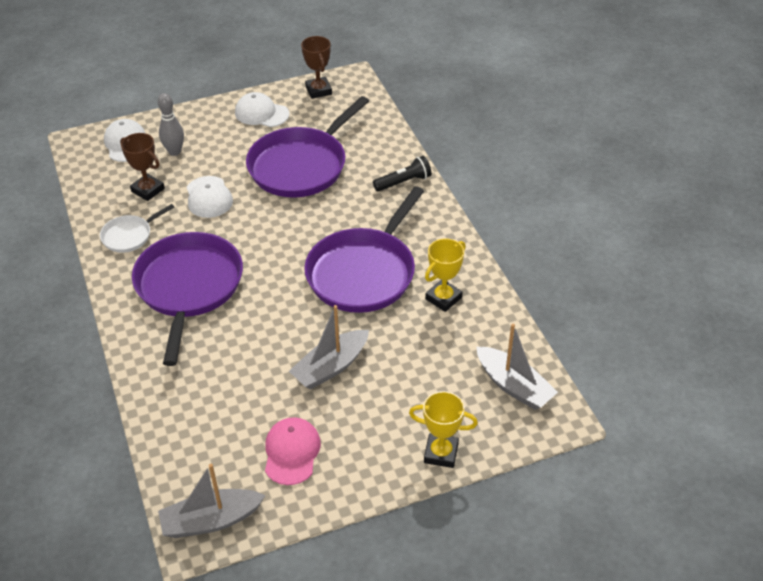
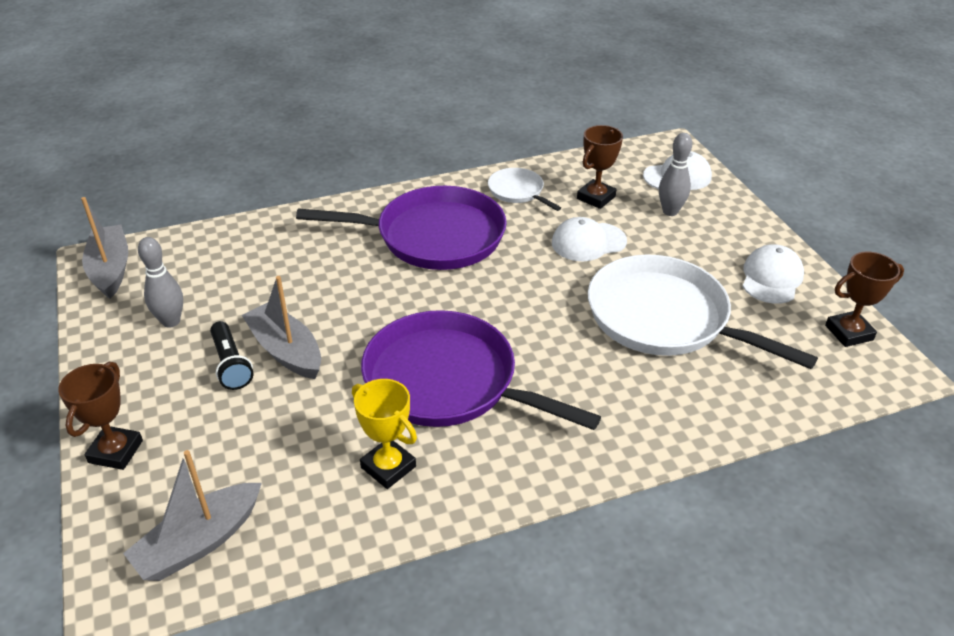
camera: 90 degrees right, 5 degrees down
purple pan [246,96,369,197] -> white pan [588,255,818,369]
pink cap [265,417,321,485] -> grey bowling pin [138,237,183,328]
black flashlight [373,156,432,192] -> black flashlight moved to [210,321,254,390]
yellow trophy [409,391,478,468] -> brown trophy [58,362,143,470]

